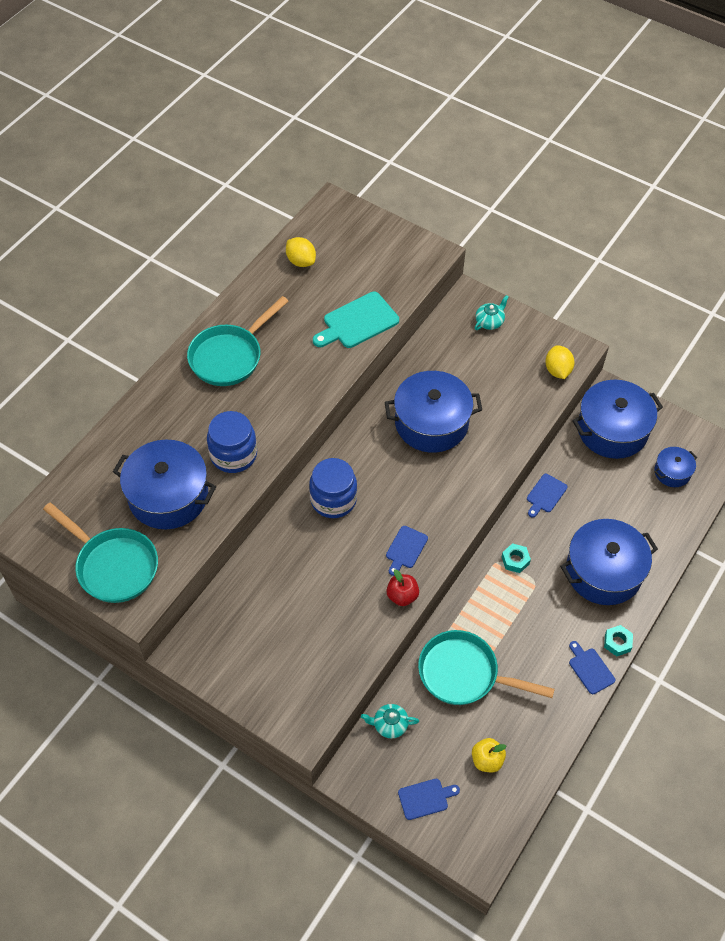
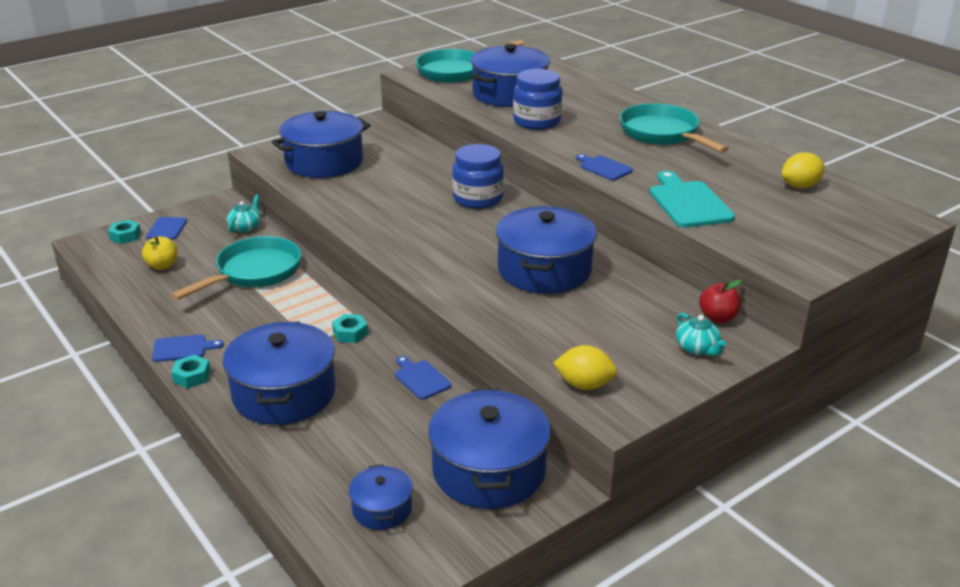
camera: 110 degrees right, 25 degrees down
blue cutting board [386,526,428,576] -> blue cutting board moved to [576,154,633,180]
red apple [386,569,419,606] -> red apple moved to [699,279,742,323]
none -> turquoise nut [108,220,141,244]
none -> blue pot [272,111,371,178]

